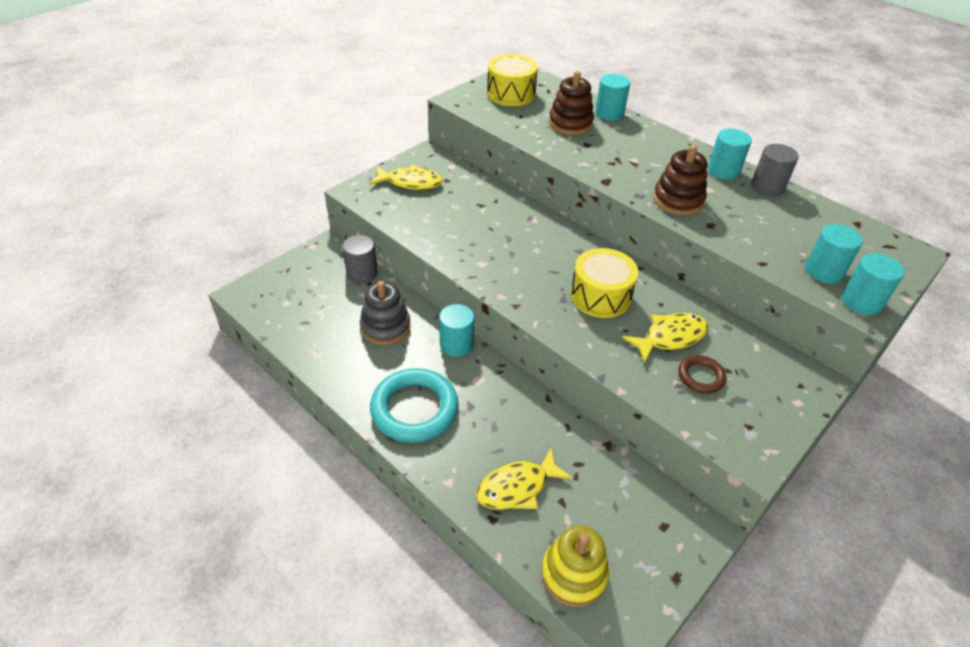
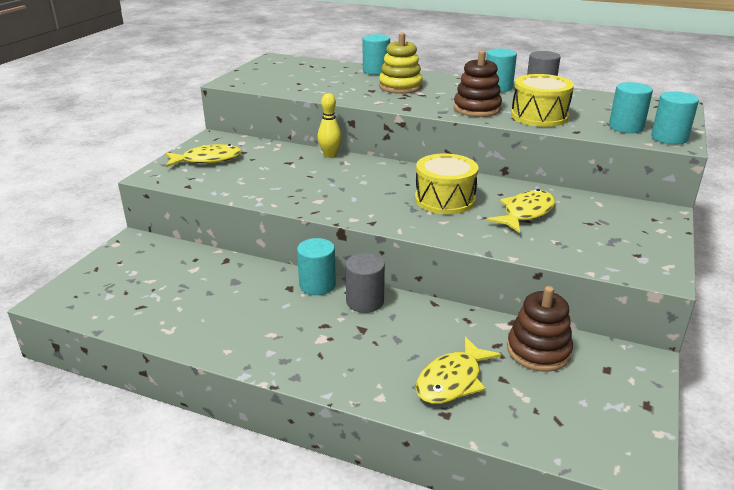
camera: 20 degrees left, 15 degrees down
grey cylinder [342,235,378,284] -> grey cylinder moved to [345,253,385,313]
grey stacking toy [360,281,411,345] -> none
turquoise ring [370,368,459,443] -> none
yellow drum [487,54,538,106] -> yellow drum moved to [511,74,574,127]
yellow stacking toy [541,525,609,607] -> yellow stacking toy moved to [379,32,423,94]
brown stacking toy [549,71,594,135] -> brown stacking toy moved to [507,286,573,372]
brown ring [678,355,726,394] -> none
none -> yellow bowling pin [317,93,342,158]

